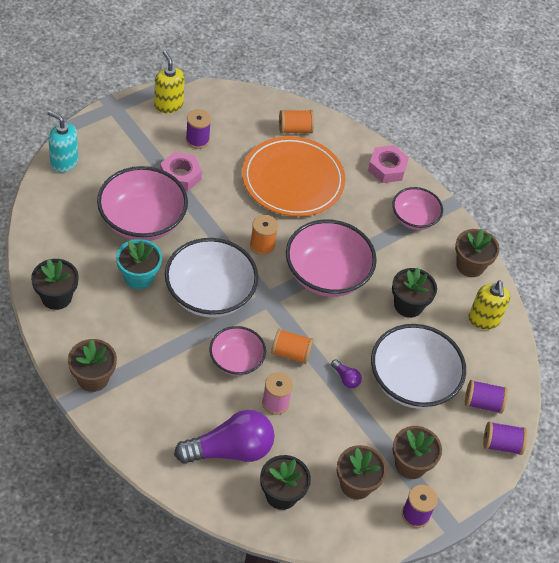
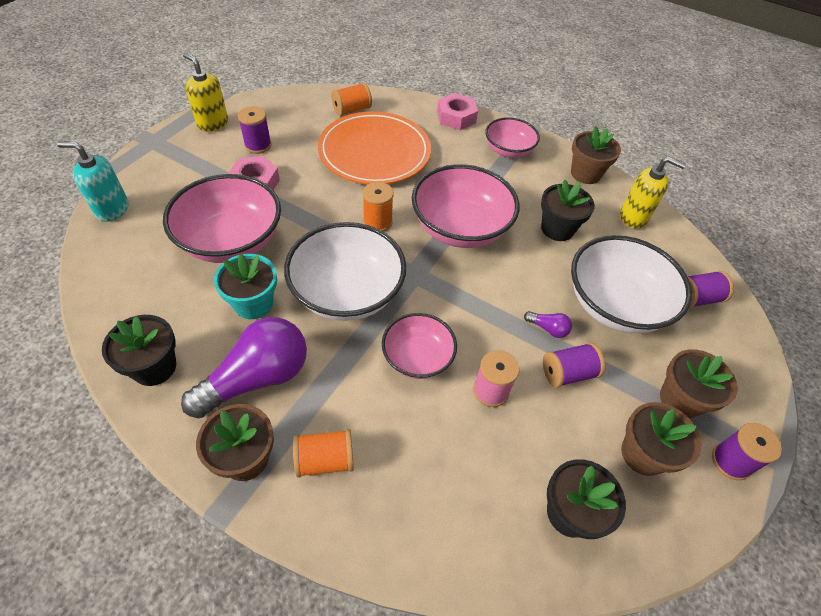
camera: 20 degrees left, 0 degrees up
purple light bulb [174,410,275,464] -> purple light bulb moved to [181,317,307,418]
orange spool [271,329,314,364] -> orange spool moved to [293,429,354,478]
yellow soap dispenser [468,280,510,330] -> yellow soap dispenser turned 45 degrees counterclockwise [620,157,686,229]
purple spool [483,421,527,455] -> purple spool moved to [543,343,605,388]

